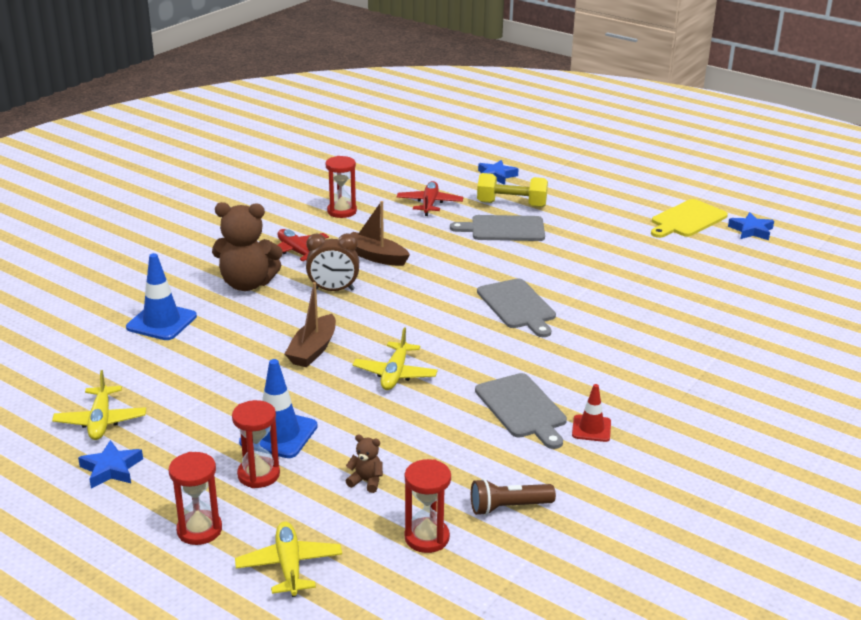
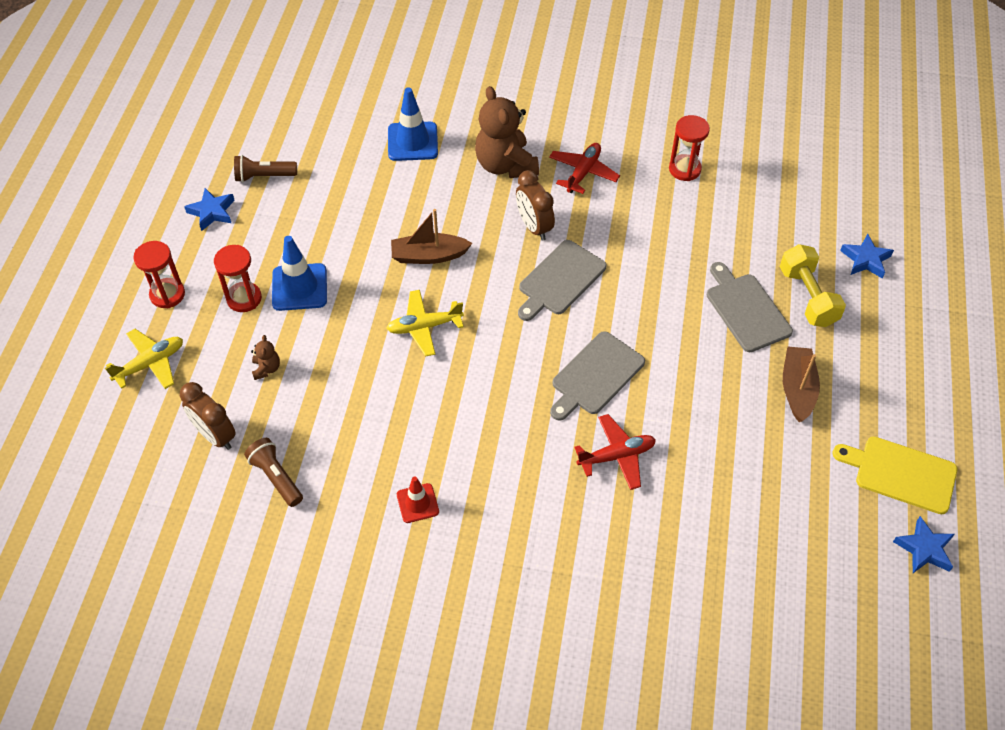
camera: 65 degrees right, 25 degrees up
yellow plane [52,370,146,440] -> brown flashlight [234,155,297,182]
brown boat [351,201,410,266] -> brown boat moved to [783,346,820,422]
red plane [397,181,463,216] -> red plane moved to [574,414,656,490]
red hourglass [405,459,451,553] -> brown clock [180,382,236,450]
grey cutting board [475,373,567,449] -> grey cutting board moved to [518,240,607,321]

